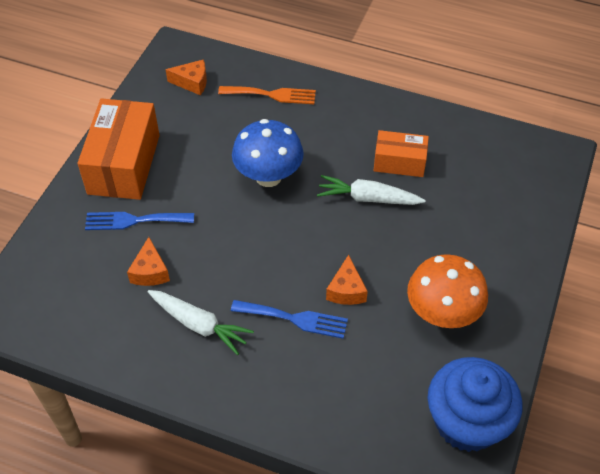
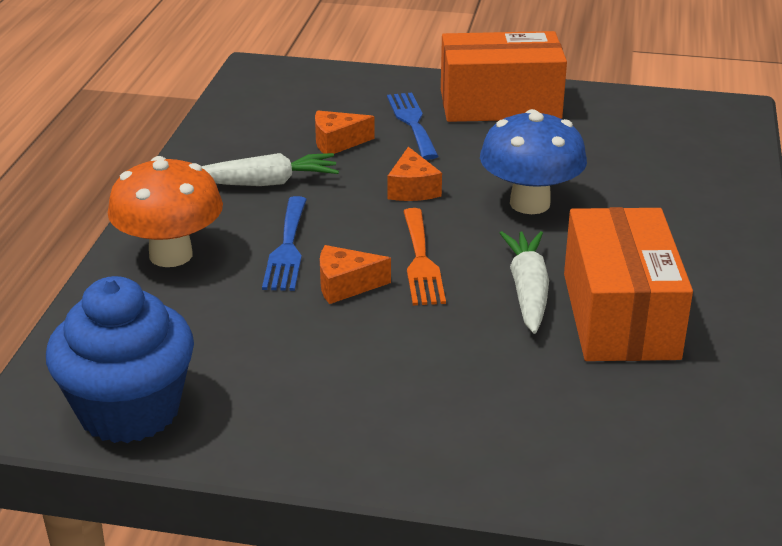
camera: 80 degrees right, 20 degrees down
white carrot [148,290,254,355] -> white carrot turned 120 degrees counterclockwise [201,153,339,186]
orange cheese [166,59,207,95] -> orange cheese moved to [388,147,442,201]
orange fork [218,86,316,104] -> orange fork moved to [403,208,446,305]
orange box [373,130,429,177] -> orange box [564,207,693,361], size x1.73
orange mushroom [407,254,488,328] -> orange mushroom moved to [108,156,223,267]

